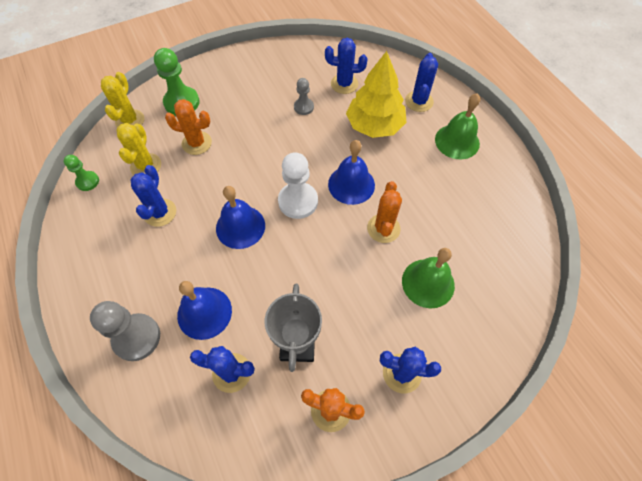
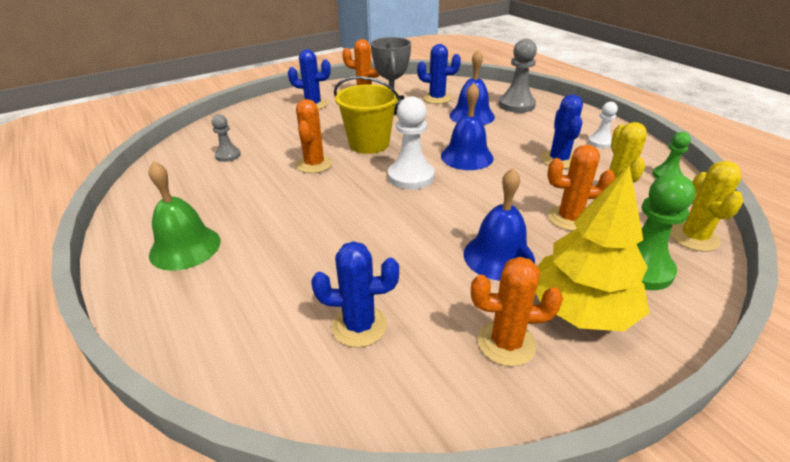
camera: 175 degrees right, 25 degrees down
grey pawn [294,78,314,115] -> grey pawn moved to [212,114,241,162]
blue bell [328,140,375,205] -> blue bell moved to [464,168,535,281]
yellow tree [346,51,407,138] -> yellow tree moved to [536,165,650,331]
green bell [402,248,455,308] -> none
blue cactus [405,53,438,112] -> none
none -> yellow bucket [334,76,400,154]
none -> orange cactus [471,257,563,366]
none -> white pawn [588,102,618,148]

